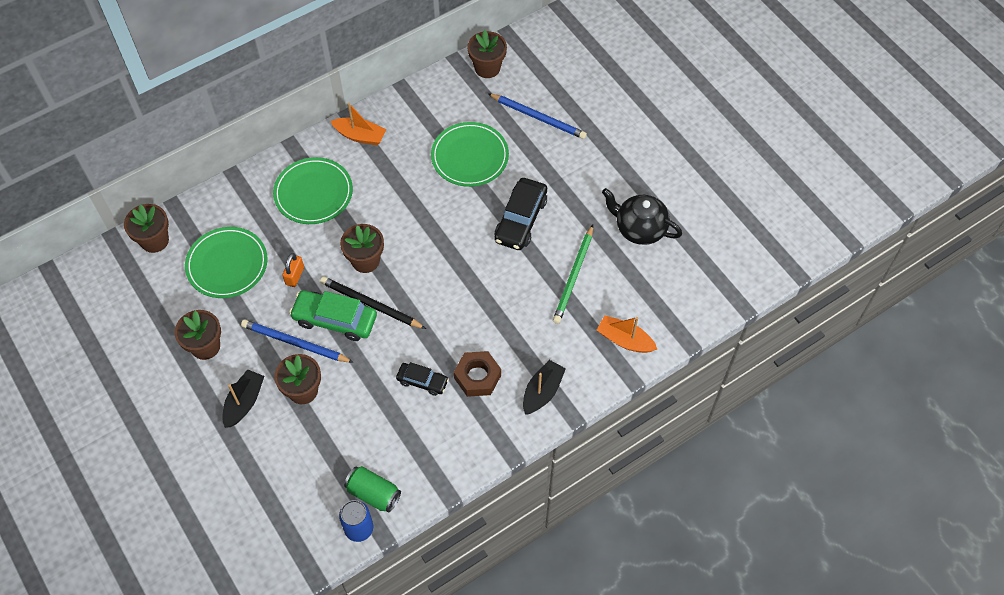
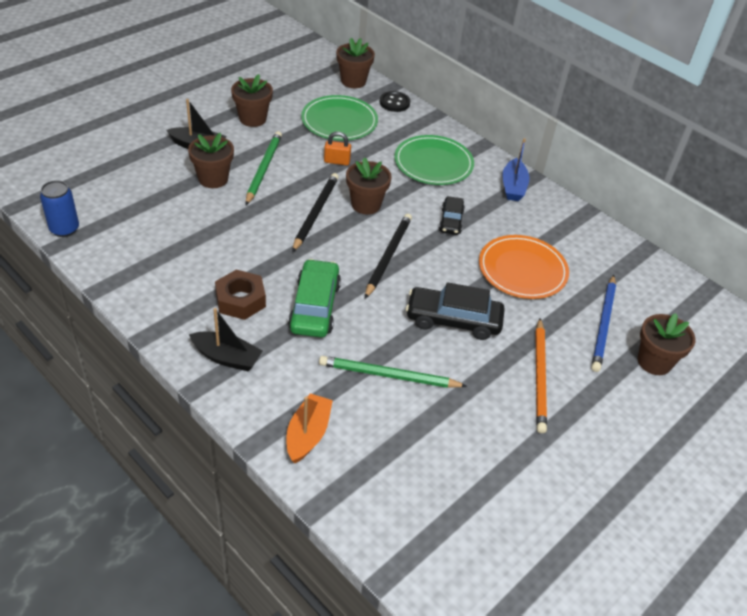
camera: 75 degrees right, 15 degrees down
blue pencil [241,319,354,363] -> green pencil [246,131,282,205]
green car [289,290,377,341] -> green car moved to [288,259,341,337]
orange boat [330,103,386,145] -> blue boat [502,138,530,201]
green can [344,466,401,513] -> none
black car [396,362,449,396] -> black car moved to [439,196,465,235]
green plate [431,122,509,187] -> orange plate [479,235,569,299]
brown flower pot [467,30,507,78] -> brown flower pot moved to [638,313,696,375]
black teapot [602,188,682,245] -> none
none -> black pencil [365,214,412,299]
none -> black button [380,91,410,112]
none -> orange pencil [535,318,547,433]

